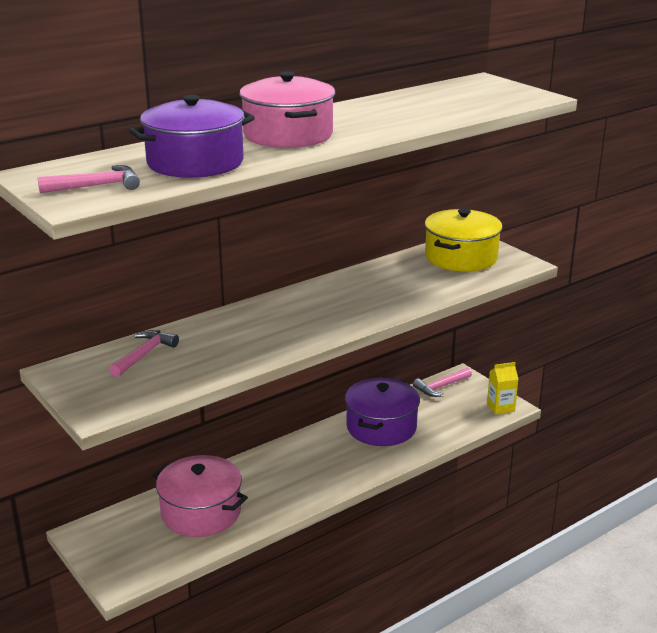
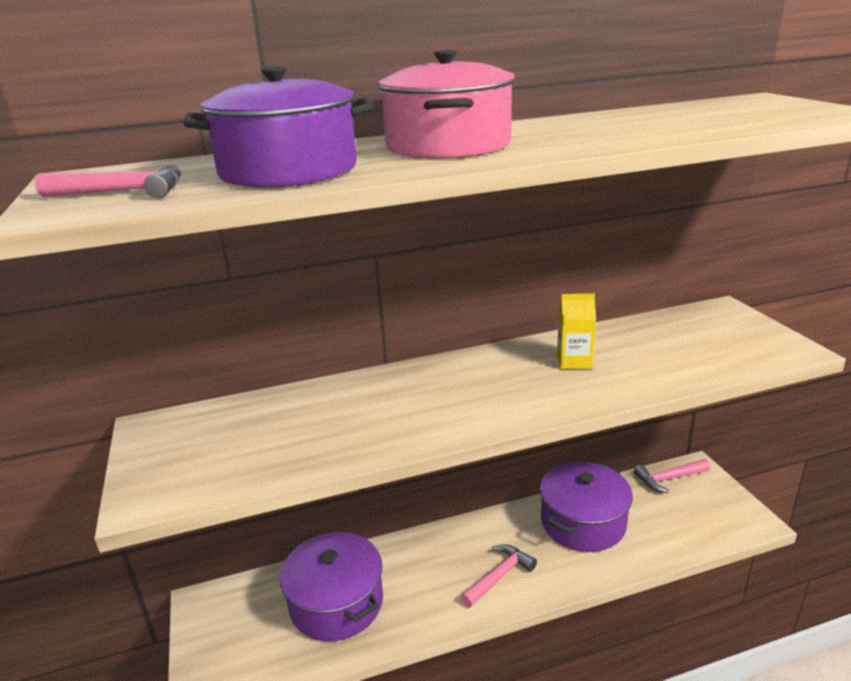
camera: 20 degrees right, 0 degrees up
pink hammer [109,330,179,377] -> pink hammer moved to [461,544,537,607]
pink pot [153,455,248,537] -> purple pot [280,532,383,641]
yellow pot [425,208,503,272] -> none
yellow carton [487,362,518,415] -> yellow carton moved to [557,293,596,369]

